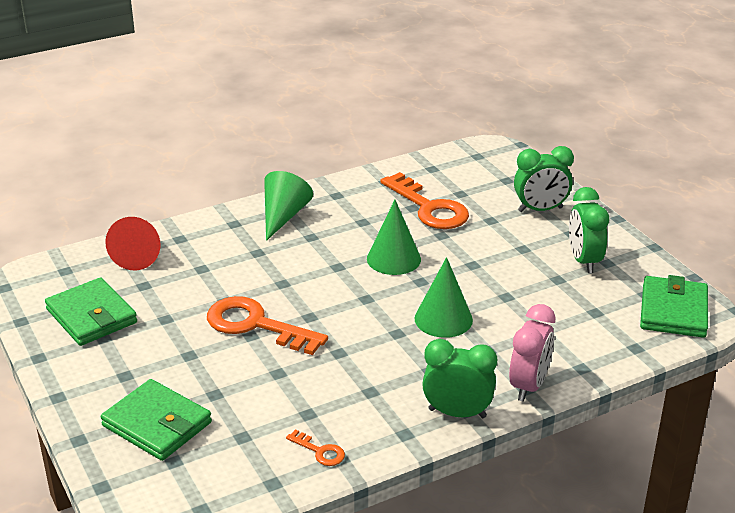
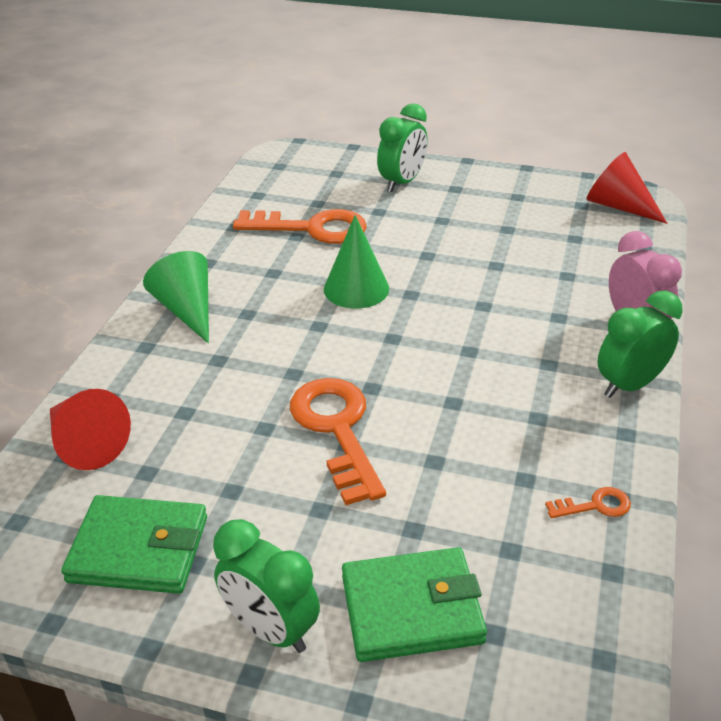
camera: 45 degrees left, 5 degrees up
orange key [207,296,328,355] -> orange key turned 90 degrees clockwise [290,378,386,505]
green cone [415,257,473,338] -> none
green clock [569,187,609,273] -> green clock moved to [213,519,320,653]
green wallet [640,275,708,338] -> red cone [586,152,667,224]

